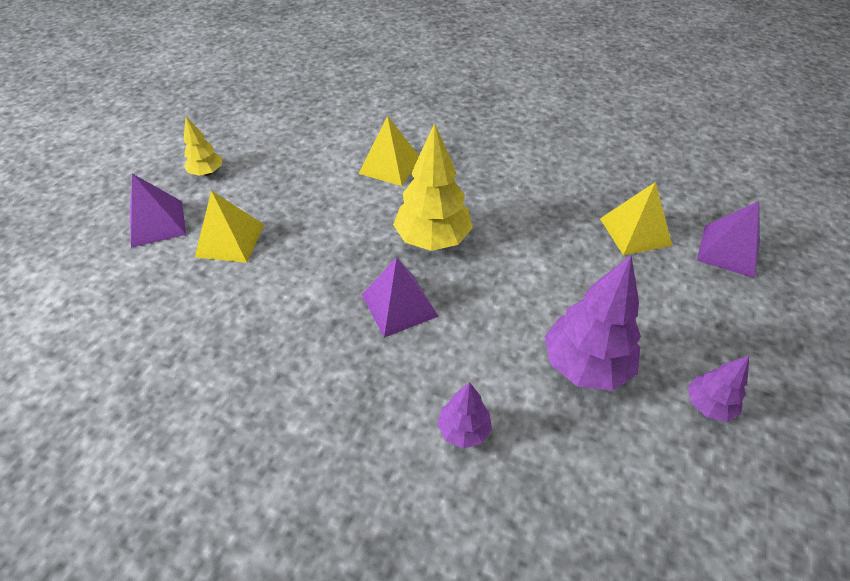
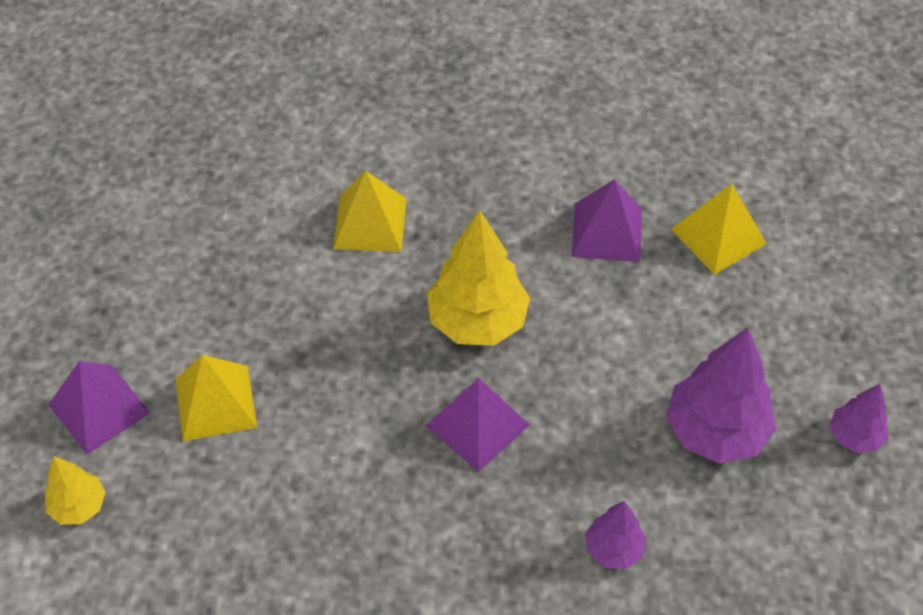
camera: 20 degrees left, 5 degrees up
yellow tree [184,117,222,176] -> yellow tree moved to [45,457,106,525]
purple pyramid [697,201,760,278] -> purple pyramid moved to [572,179,642,262]

